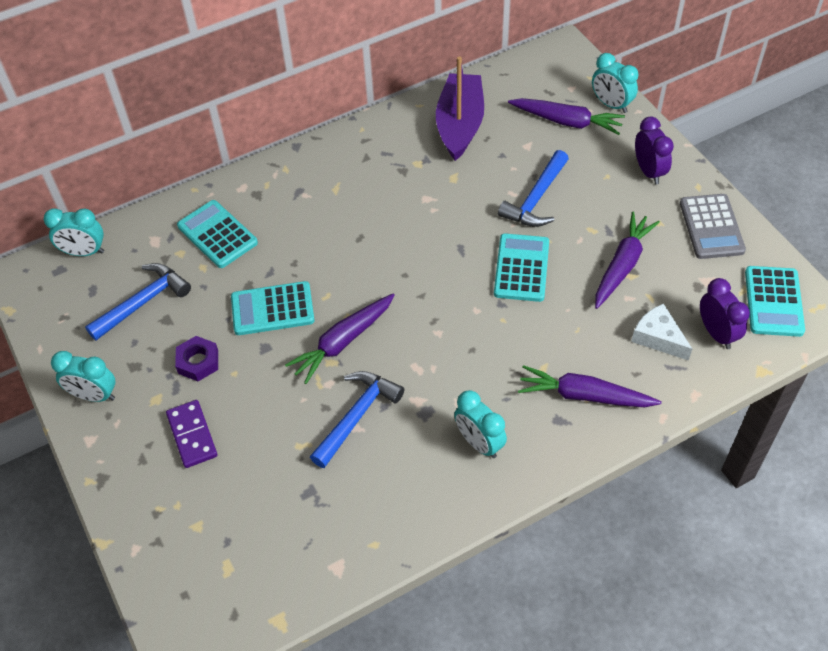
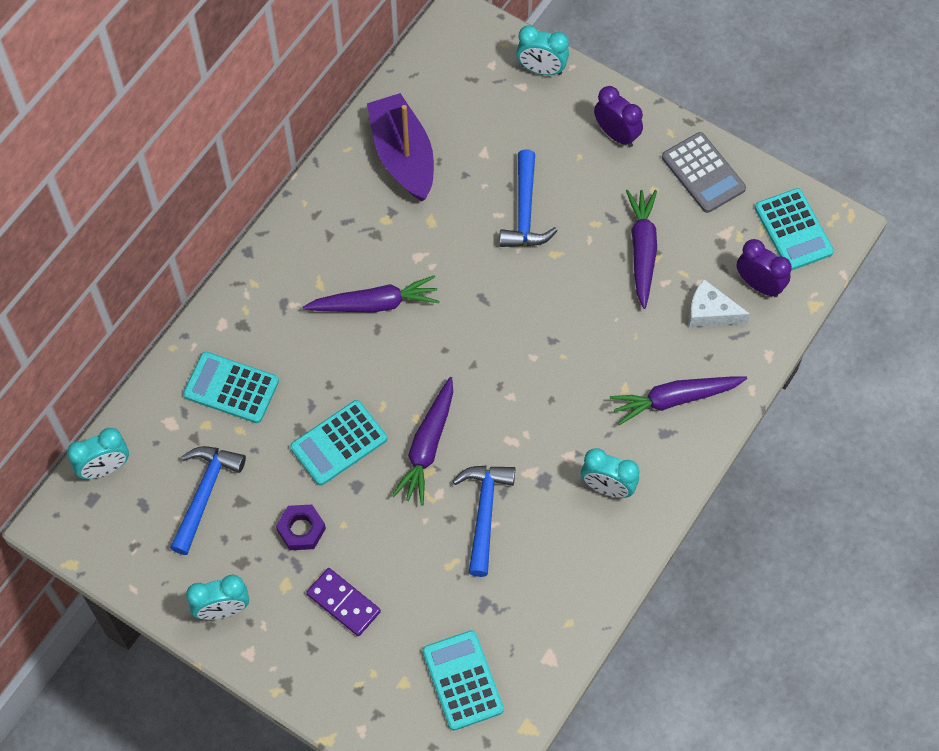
camera: 30 degrees left, 10 degrees up
turquoise calculator [494,233,549,302] -> turquoise calculator moved to [422,630,504,731]
purple carrot [508,98,625,135] -> purple carrot moved to [302,275,440,313]

